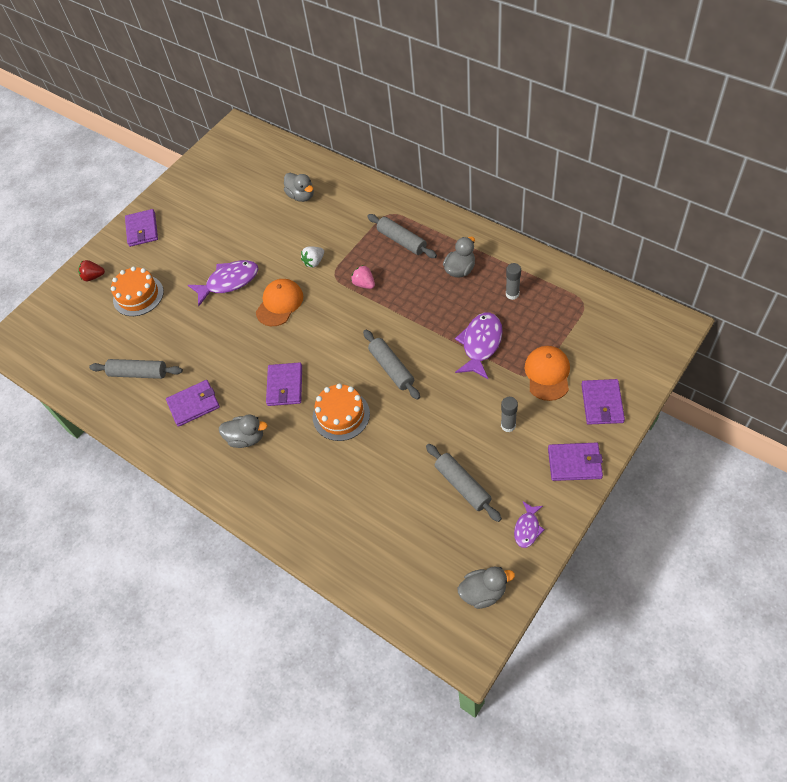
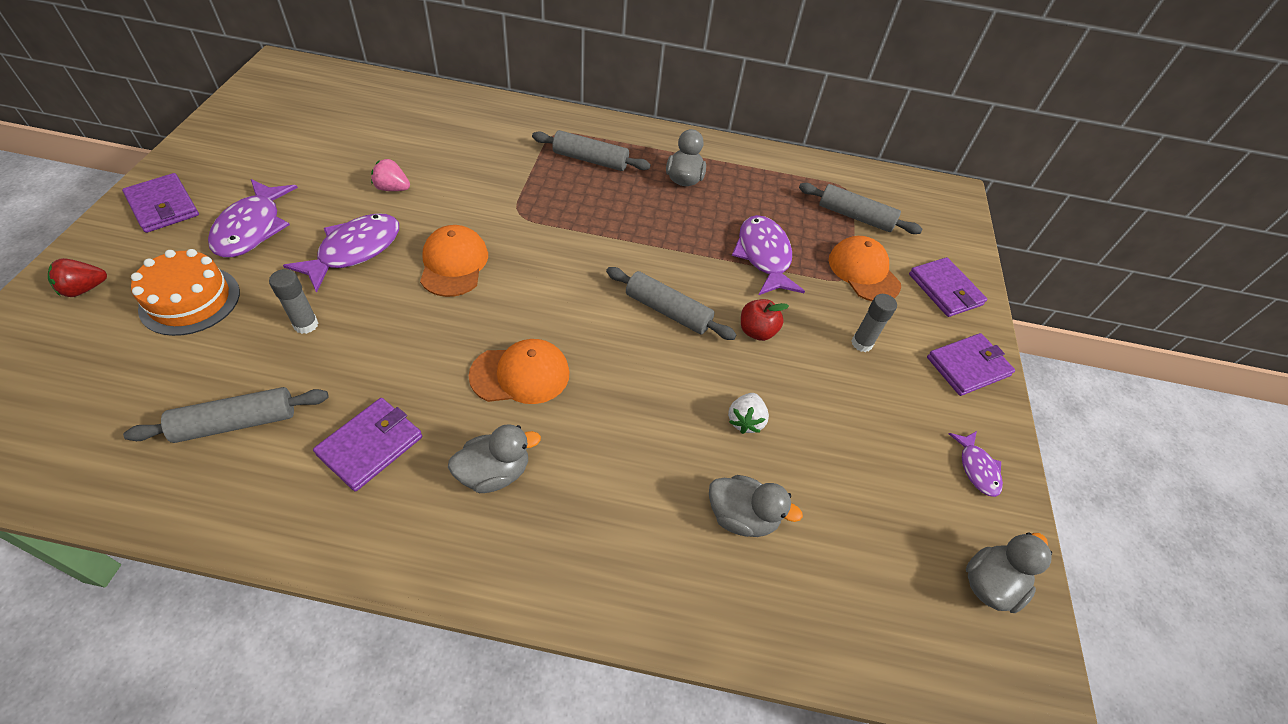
camera: 40 degrees left, 5 degrees down
purple wallet [266,362,302,406] -> orange cap [469,339,570,404]
grey duck [284,173,314,202] -> grey duck moved to [709,475,803,537]
white strawberry [301,246,324,268] -> white strawberry moved to [728,393,769,434]
orange cake [313,383,370,441] -> none
pink strawberry [351,265,375,289] -> pink strawberry moved to [371,159,410,191]
grey rolling pin [426,444,502,522] -> grey rolling pin moved to [799,183,923,234]
grey glue stick [506,263,521,300] -> grey glue stick moved to [269,269,318,334]
none -> purple fish [208,179,298,258]
none -> red apple [741,299,789,341]

